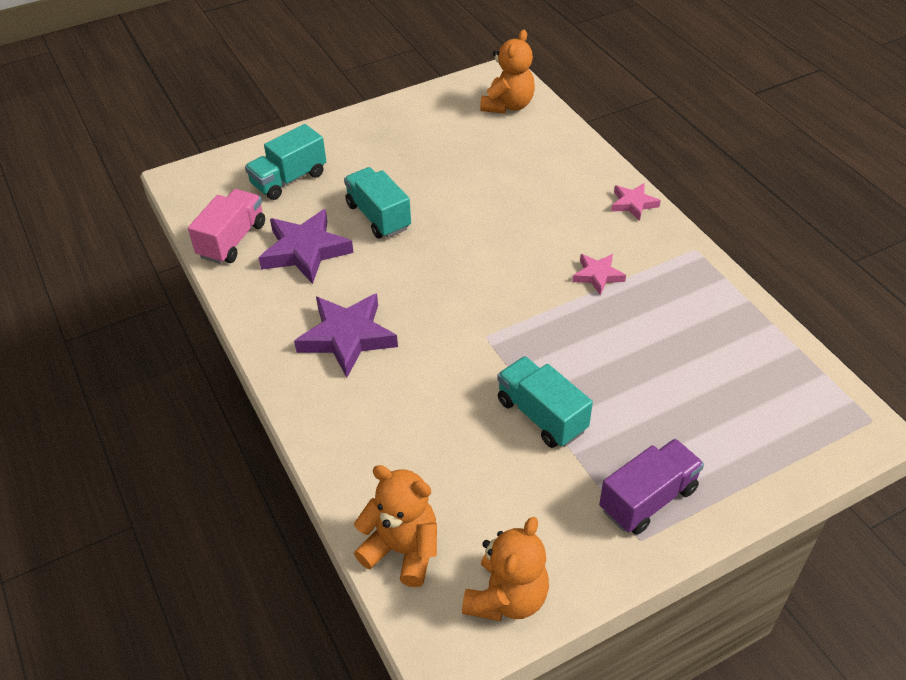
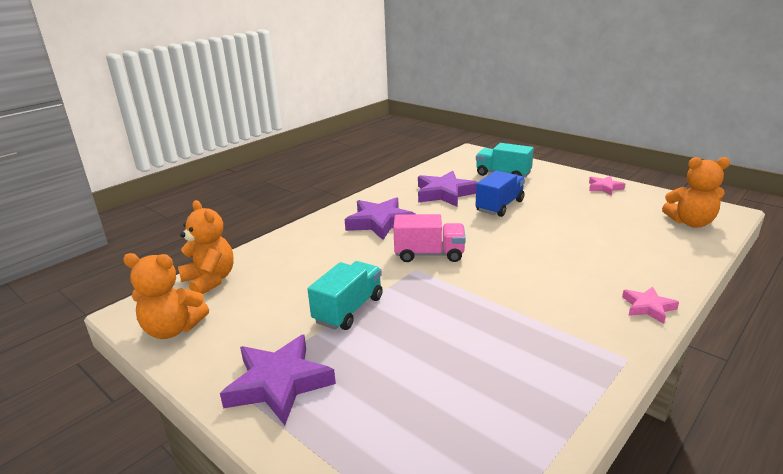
camera: 70 degrees right, 20 degrees down
pink truck [188,189,265,264] -> pink truck moved to [393,214,466,262]
turquoise truck [344,167,411,239] -> blue truck [476,171,525,217]
orange teddy bear [354,465,437,587] -> orange teddy bear turned 45 degrees counterclockwise [178,200,234,294]
pink star [572,254,626,295] -> pink star moved to [589,176,625,196]
purple truck [599,439,704,535] -> purple star [220,334,336,425]

